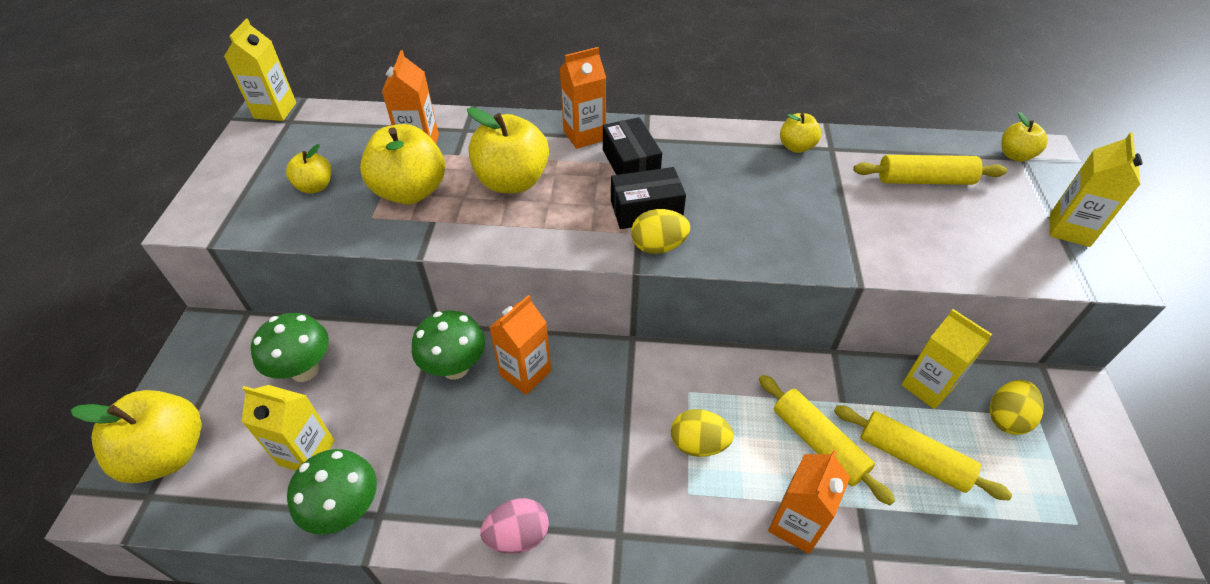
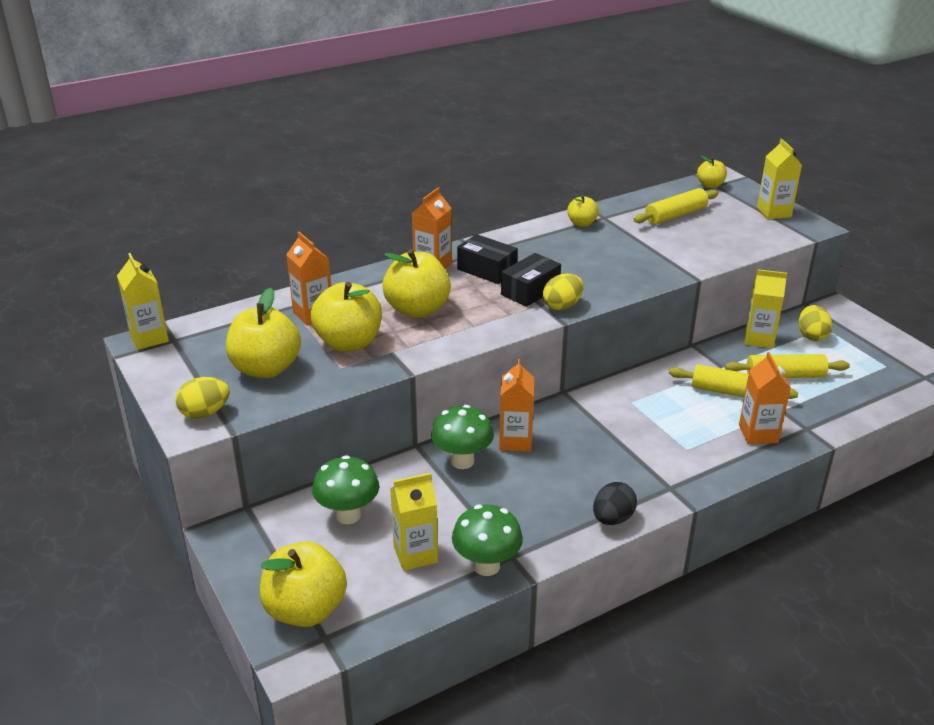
camera: 35 degrees left, 15 degrees down
yellow apple [286,144,331,193] -> yellow apple [226,287,301,378], size x1.87
pink egg [480,498,549,554] -> black egg [593,482,637,525]
yellow egg [671,409,734,457] -> yellow egg moved to [175,377,230,419]

